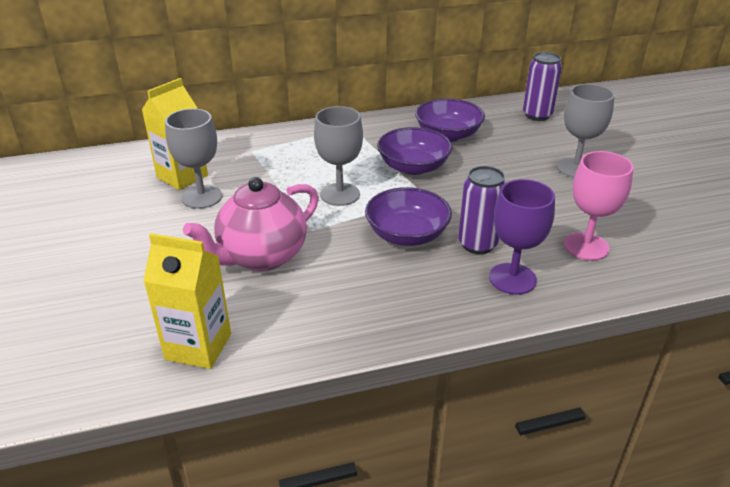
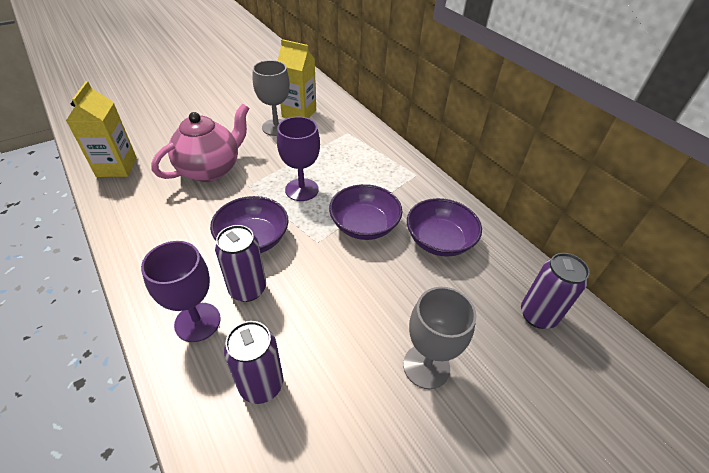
camera: 70 degrees right, 10 degrees up
pink teapot [183,177,319,271] -> pink teapot turned 105 degrees clockwise [151,104,249,182]
grey goblet [314,106,363,206] -> purple goblet [277,117,320,201]
pink goblet [564,151,634,260] -> purple can [224,321,283,404]

